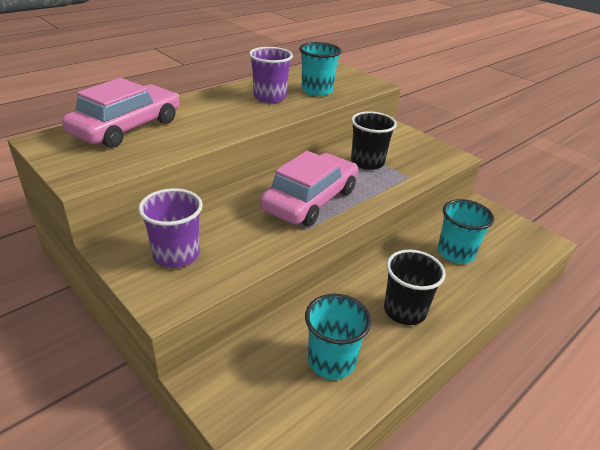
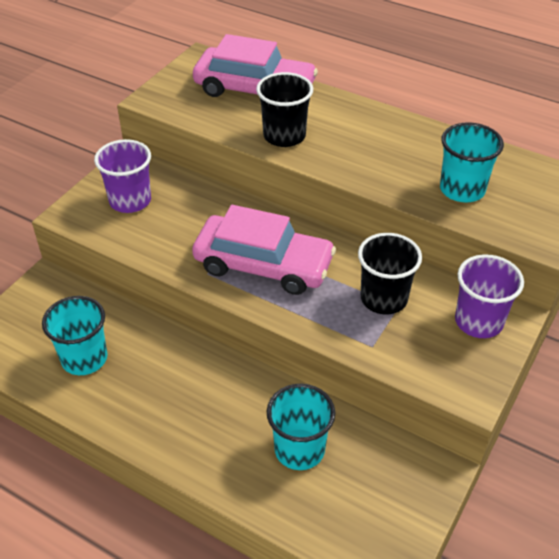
camera: 75 degrees right, 10 degrees up
purple cup [249,47,293,103] -> purple cup moved to [455,254,524,338]
black cup [384,250,446,325] -> black cup moved to [256,72,313,147]

